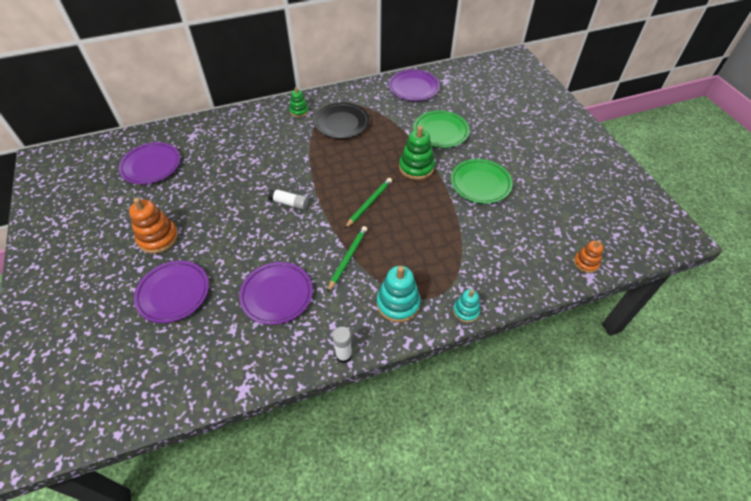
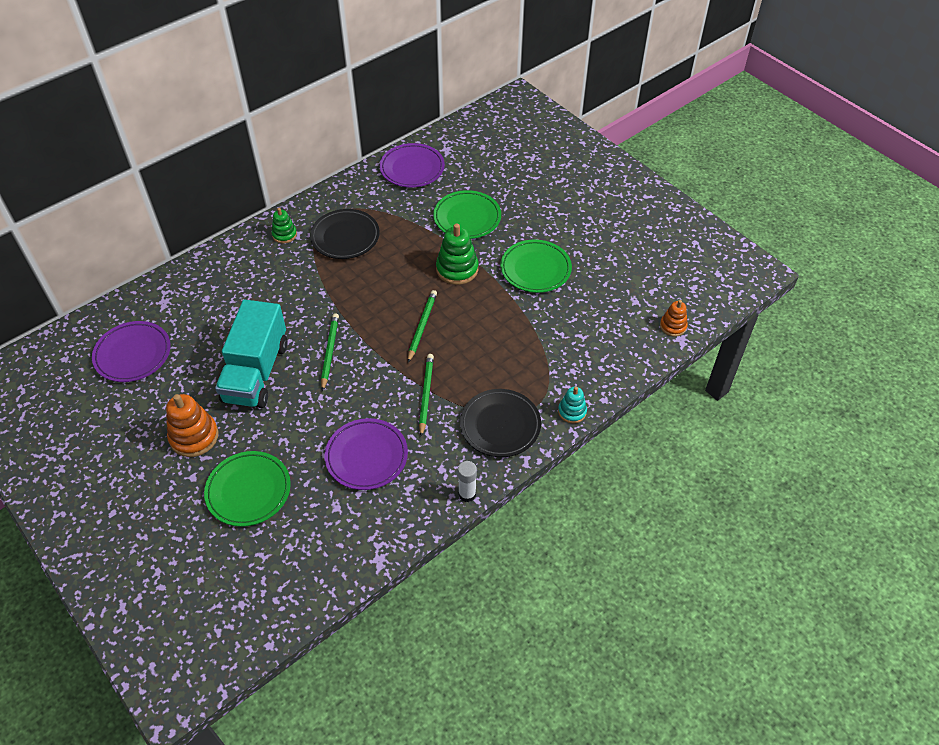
camera: 20 degrees left, 0 degrees up
purple plate [134,261,209,323] -> green plate [204,451,291,527]
white glue stick [268,188,308,210] -> green pencil [321,313,339,391]
turquoise stacking toy [377,266,421,323] -> black plate [460,389,541,457]
none -> turquoise truck [215,300,288,408]

